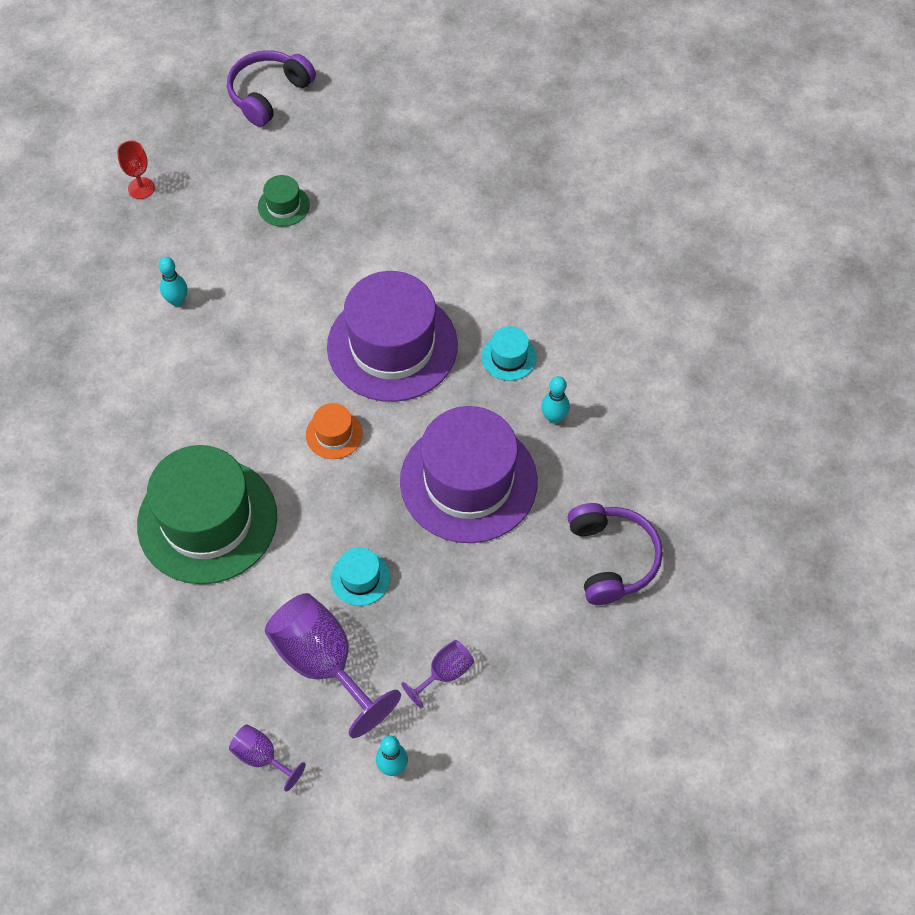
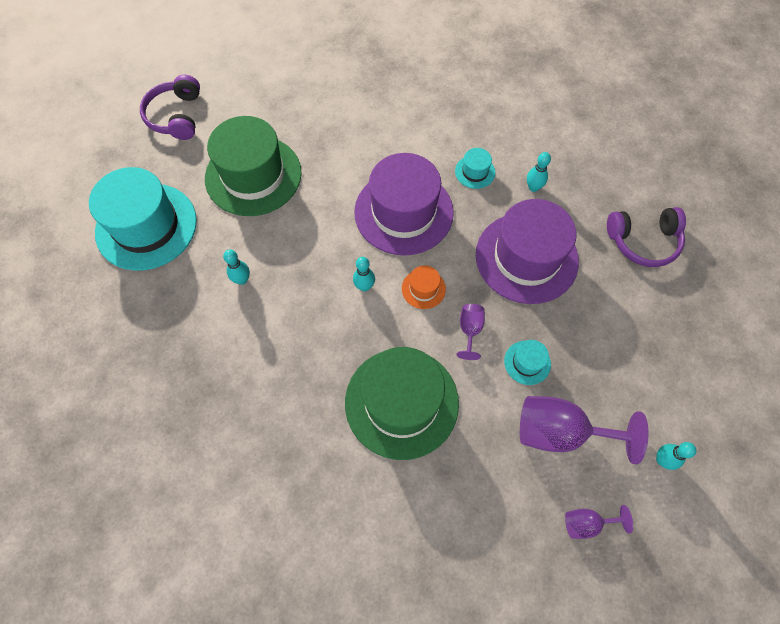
camera: 40 degrees left, 5 degrees up
red goblet [117,141,155,199] -> turquoise hat [89,167,197,271]
green hat [258,175,310,227] -> green hat [205,116,302,216], size x2.38
purple goblet [401,640,474,708] -> purple goblet moved to [456,304,485,360]
purple headphones [568,503,663,605] -> purple headphones turned 135 degrees clockwise [607,207,686,267]
none -> turquoise bowling pin [353,257,375,292]

